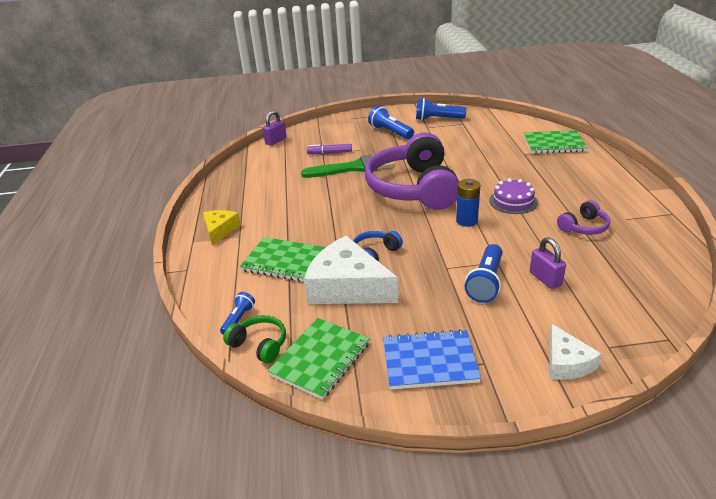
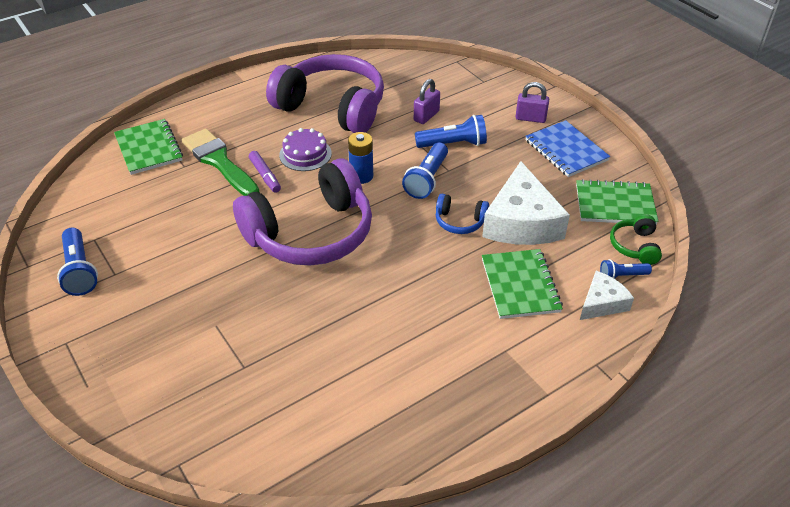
camera: 120 degrees left, 10 degrees up
yellow cheese [203,210,241,245] -> none
purple padlock [262,110,287,146] -> purple padlock moved to [515,82,549,123]
green brush [301,155,395,178] -> green brush moved to [182,129,260,196]
purple marker [307,144,352,154] -> purple marker moved to [249,151,281,193]
blue flashlight [368,106,414,139] -> blue flashlight moved to [402,143,448,199]
white cheese [549,324,602,380] -> white cheese moved to [580,271,634,320]
purple headphones [557,200,610,235] -> purple headphones [266,54,384,133], size x2.39

